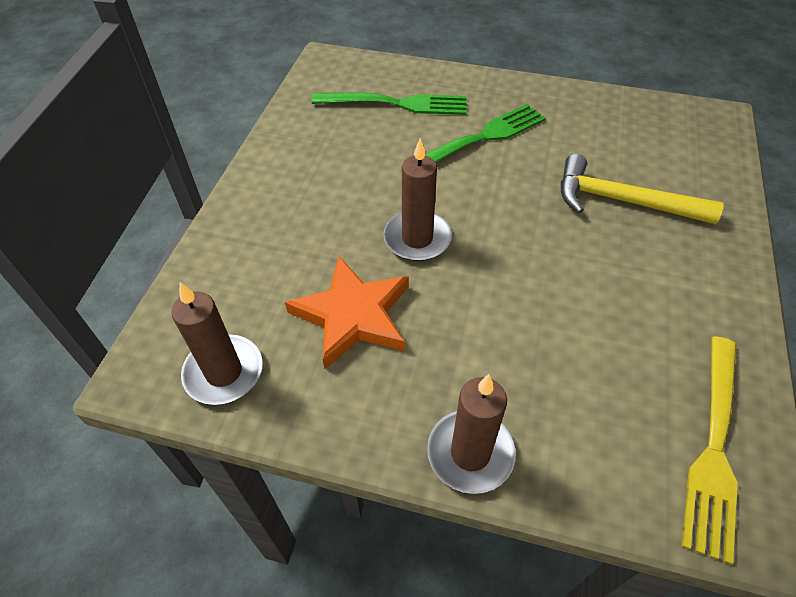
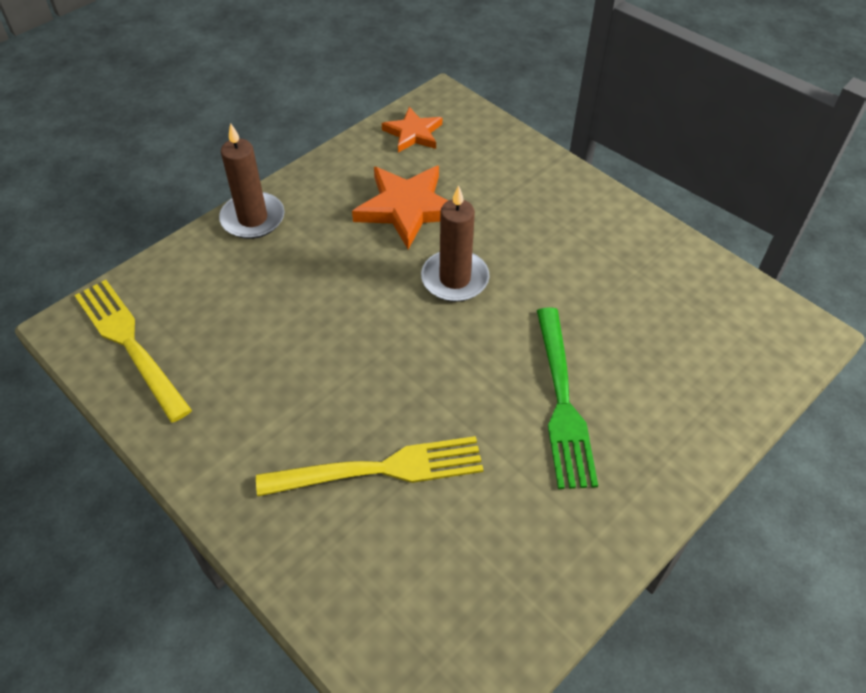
camera: 120 degrees right, 0 degrees up
brown candle [171,282,263,405] -> orange star [382,107,442,153]
green fork [312,92,467,115] -> none
yellow hammer [561,154,724,224] -> yellow fork [256,436,484,497]

